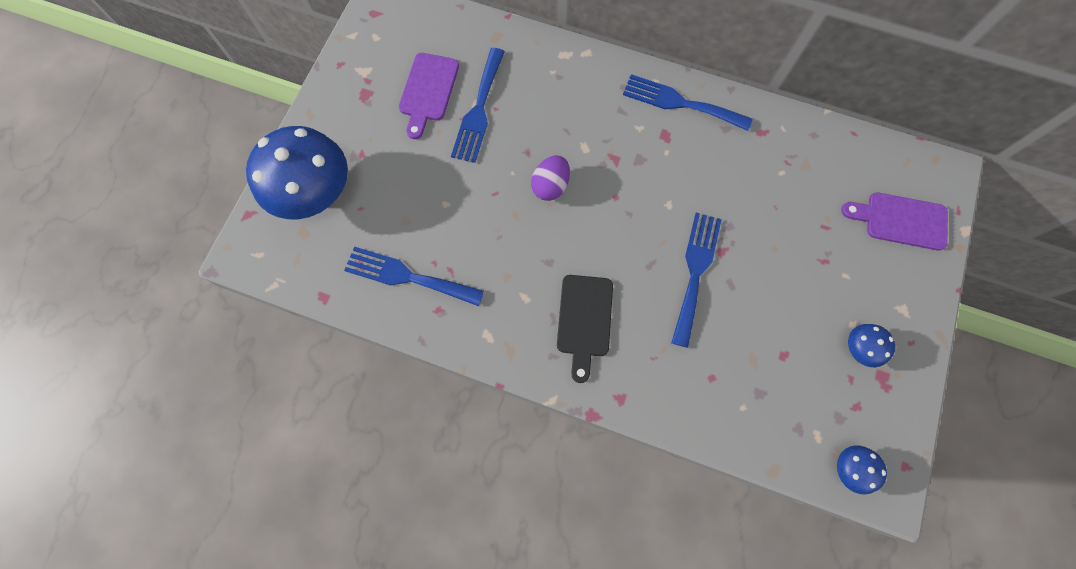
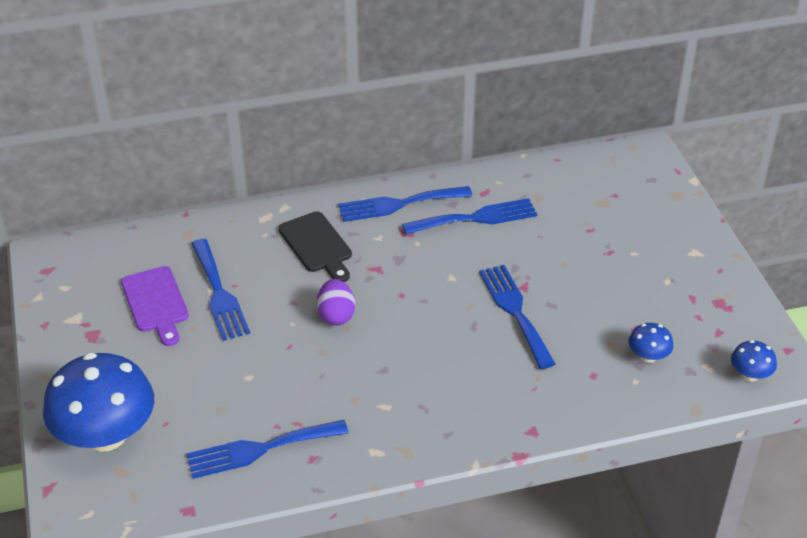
camera: 35 degrees left, 30 degrees down
black cutting board [557,275,613,383] -> black cutting board moved to [278,211,352,282]
purple cutting board [841,192,948,250] -> none
blue mushroom [848,324,895,367] -> blue mushroom moved to [629,323,673,363]
none -> blue fork [402,198,537,235]

